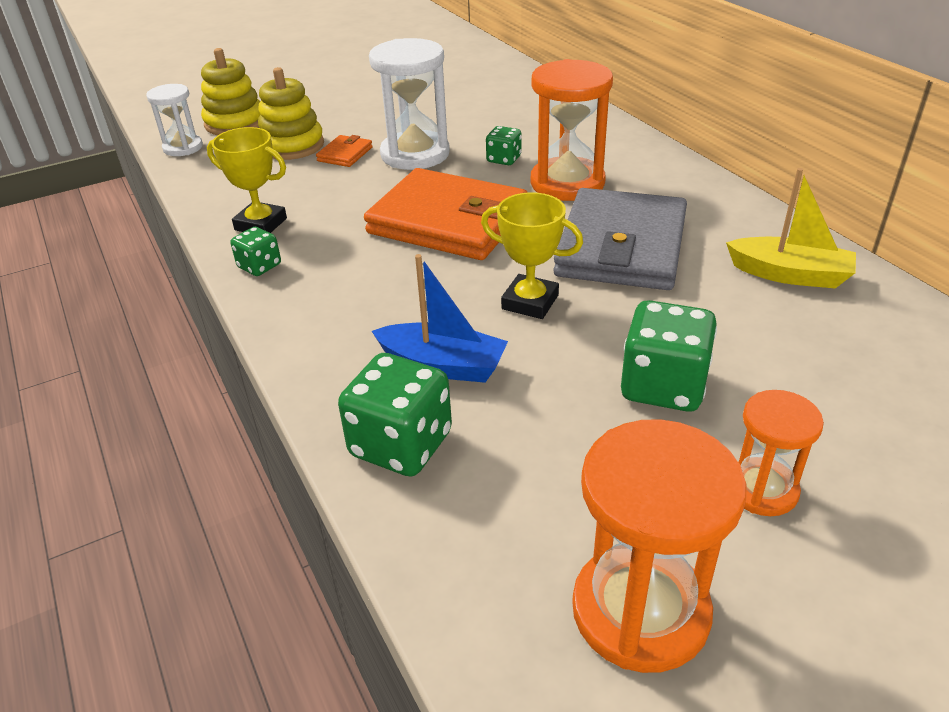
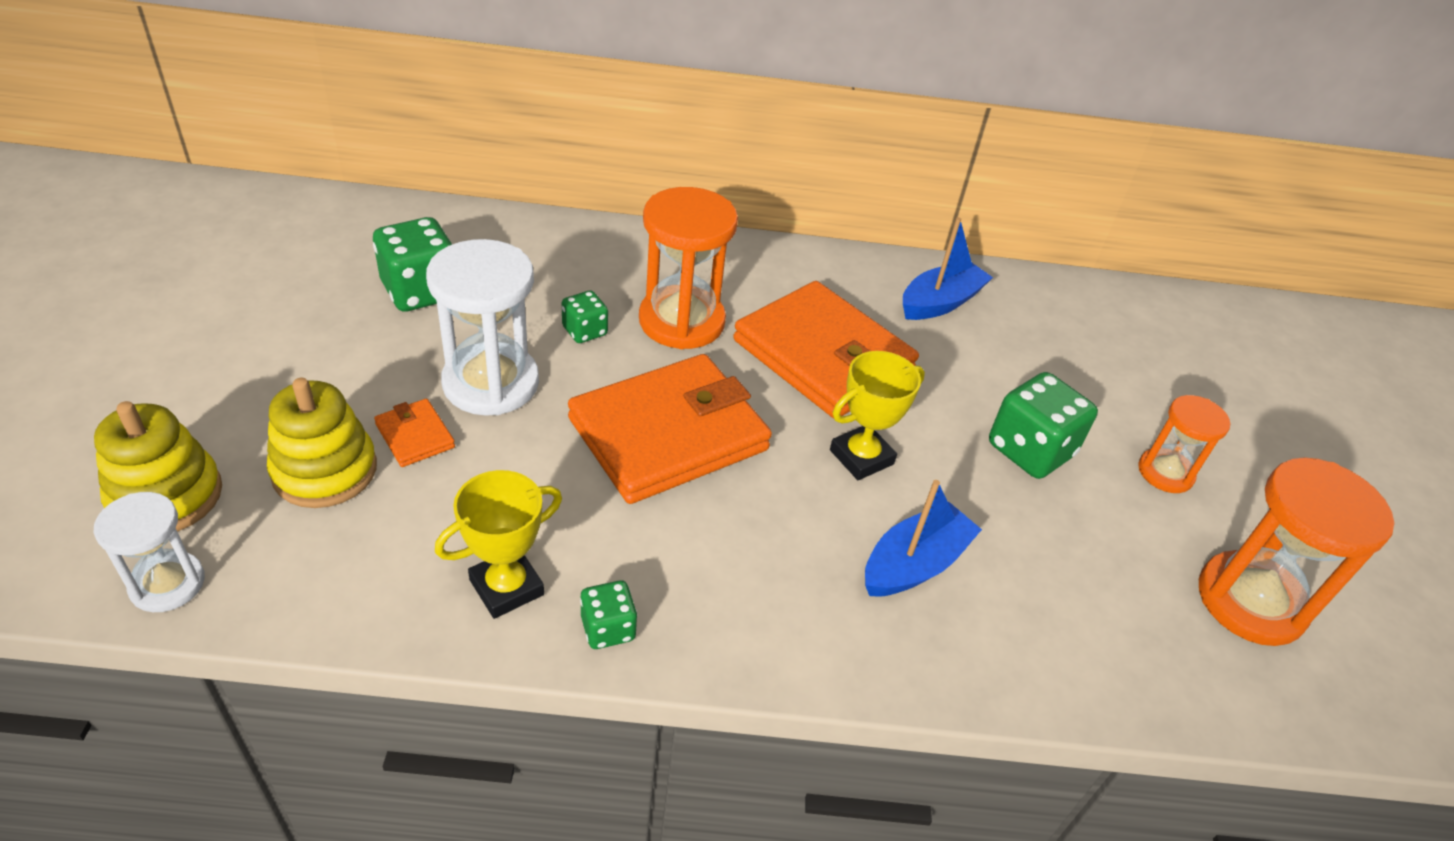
camera: 65 degrees left, 5 degrees up
green dice [338,353,452,476] -> green dice moved to [373,217,452,312]
grey wallet [553,188,687,290] -> orange wallet [733,281,919,418]
yellow boat [726,168,856,288] -> blue boat [903,217,993,320]

